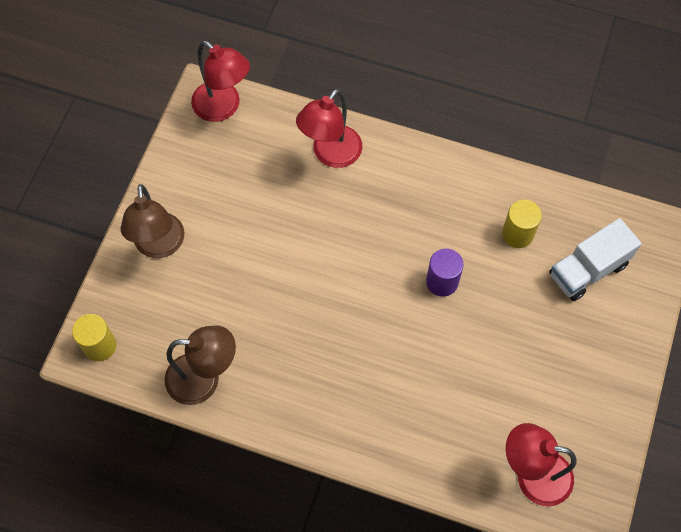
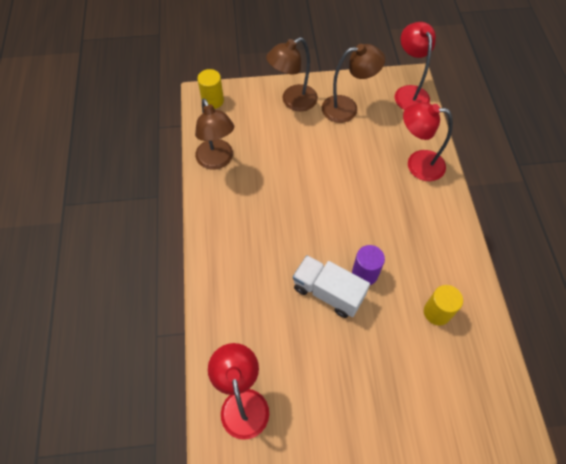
camera: 65 degrees right, 5 degrees down
red lamp [191,40,250,122] -> red lamp turned 150 degrees clockwise [395,22,436,110]
white truck [549,218,642,301] -> white truck moved to [293,255,370,318]
none -> brown lamp [322,44,385,123]

